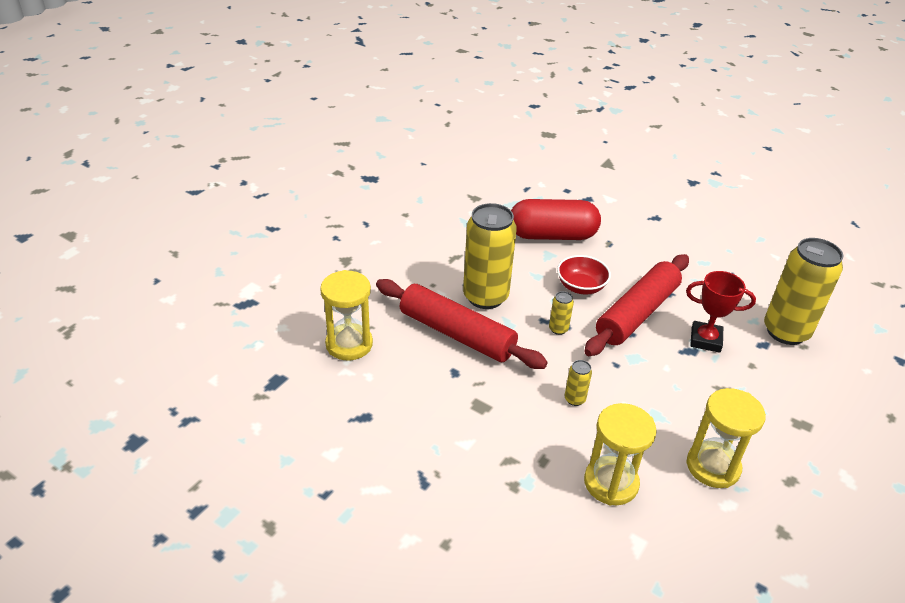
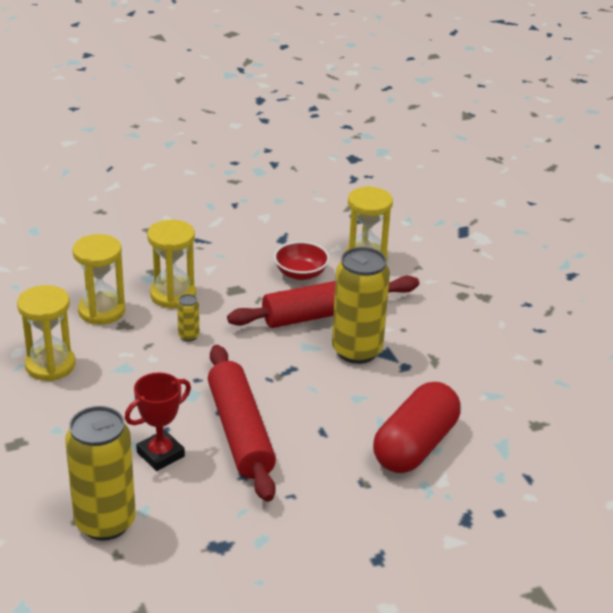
camera: 125 degrees right, 5 degrees down
yellow can [549,291,574,335] -> none
red bowl [557,255,611,294] -> red bowl moved to [274,241,330,280]
none -> yellow hourglass [147,220,196,309]

